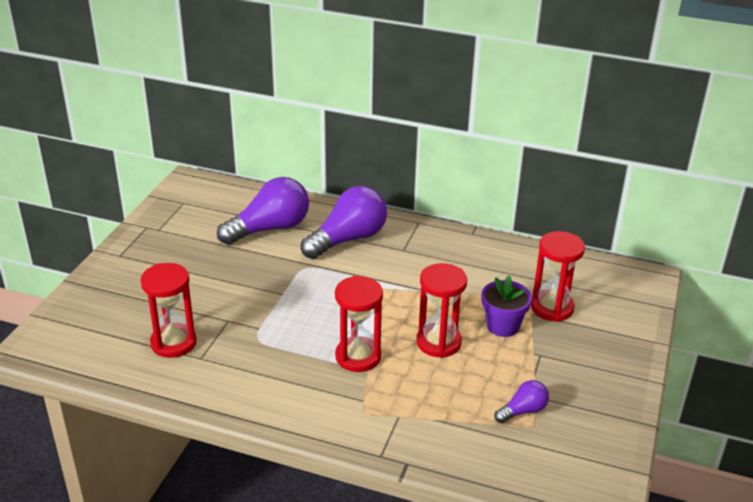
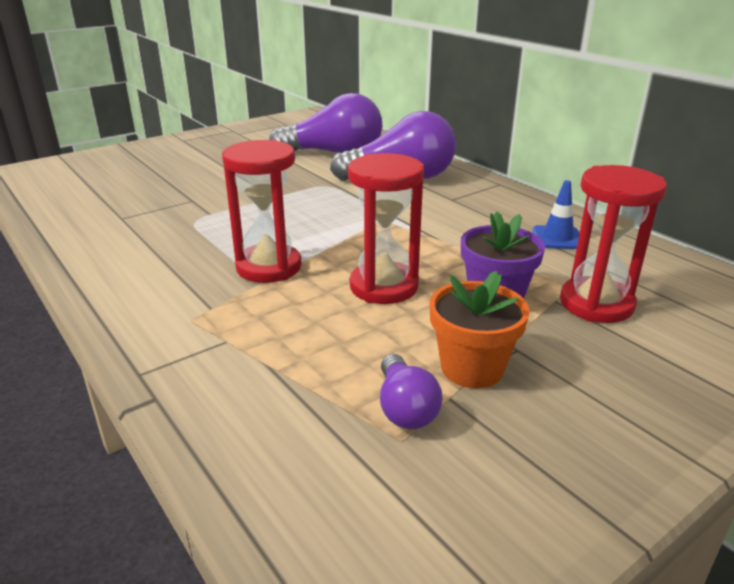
camera: 35 degrees right, 5 degrees down
red hourglass [140,263,197,358] -> none
purple light bulb [495,380,549,424] -> purple light bulb turned 75 degrees clockwise [380,354,442,429]
none -> orange flower pot [430,271,530,389]
none -> blue traffic cone [533,180,580,249]

